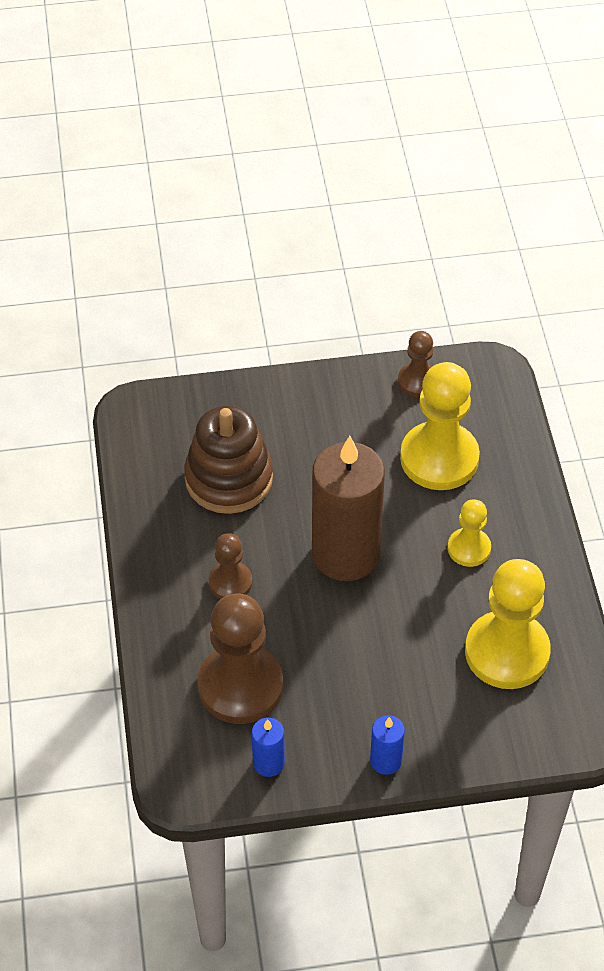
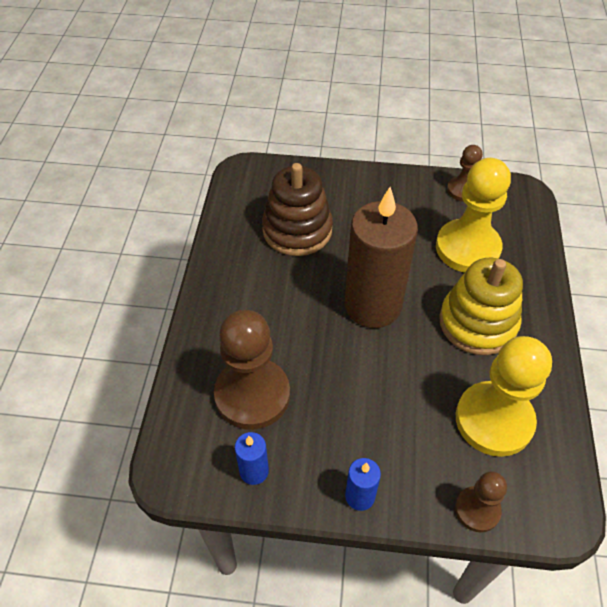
camera: 15 degrees right, 0 degrees up
brown pawn [208,533,252,599] -> brown pawn moved to [455,471,507,532]
yellow pawn [448,499,491,567] -> yellow stacking toy [439,258,523,355]

